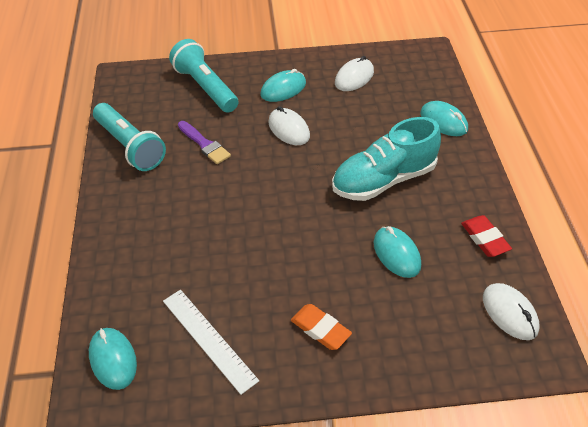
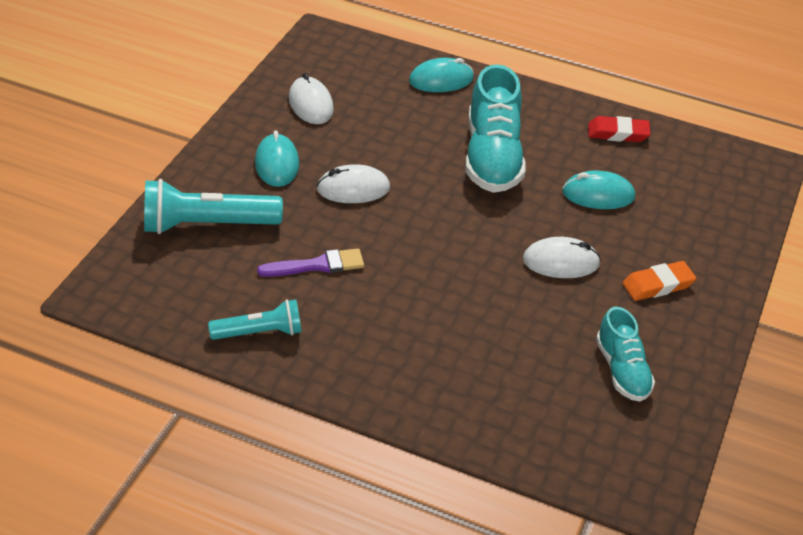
camera: 65 degrees left, 5 degrees down
turquoise mouse [89,328,137,390] -> none
turquoise flashlight [93,103,166,171] -> turquoise flashlight [208,299,302,340], size x0.61
white ruler [163,290,259,395] -> turquoise shoe [596,307,655,402]
white mouse [483,283,540,340] -> white mouse moved to [523,237,601,278]

